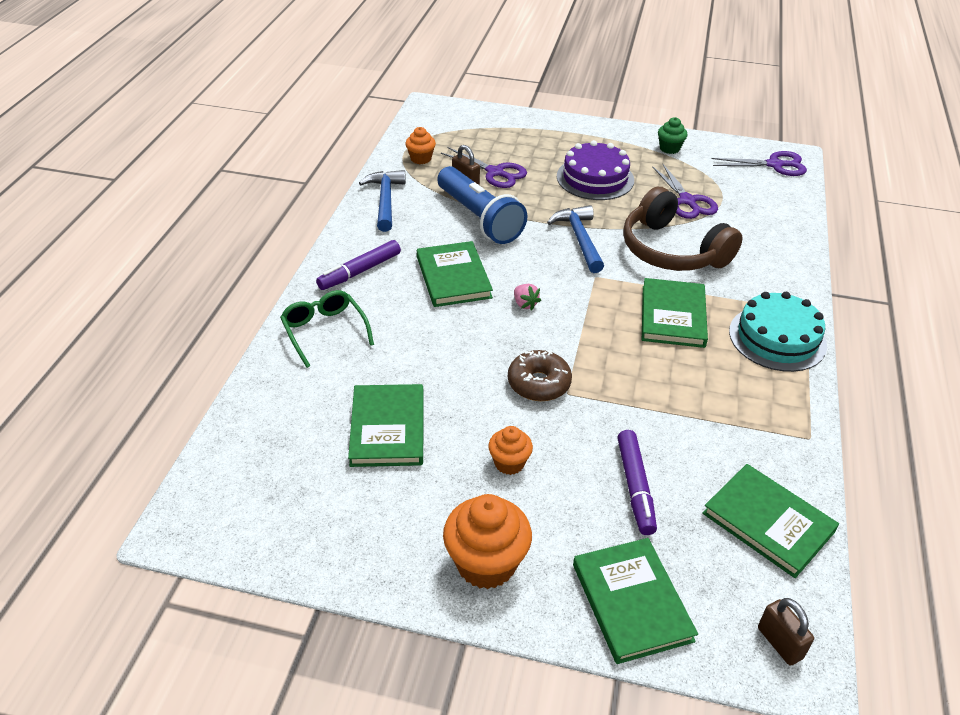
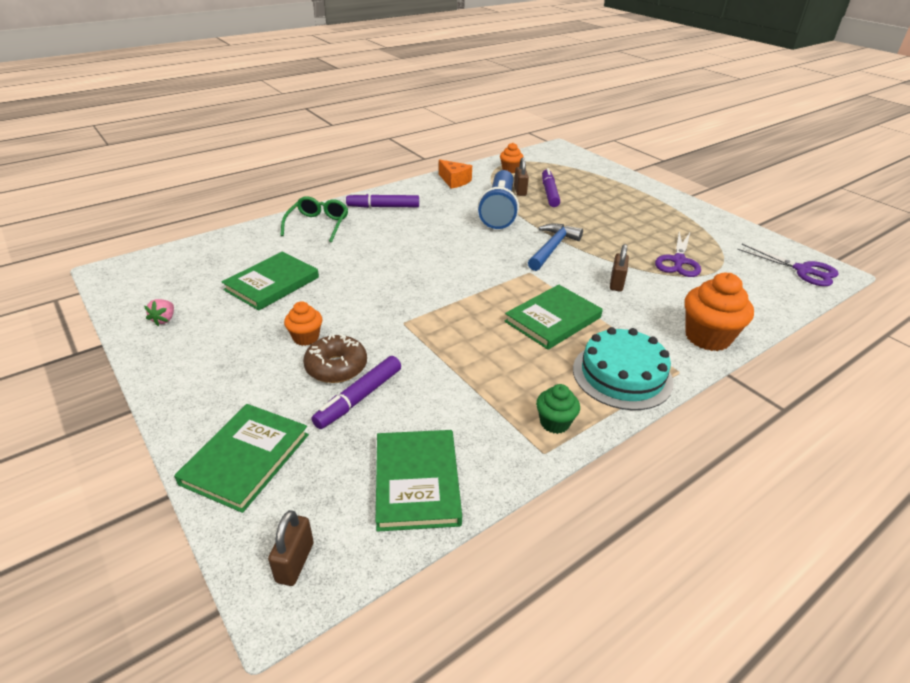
camera: 40 degrees right, 5 degrees down
blue hammer [359,170,406,232] -> orange cheese [439,159,472,189]
green book [417,241,493,307] -> none
purple scissors [441,147,527,188] -> purple marker [542,168,560,207]
orange cupcake [443,494,532,589] -> orange cupcake moved to [685,273,754,351]
brown donut [508,350,572,401] -> brown donut moved to [303,334,367,383]
pink strawberry [514,284,541,310] -> pink strawberry moved to [144,299,174,326]
purple cake [557,140,634,200] -> none
brown headphones [623,187,743,271] -> brown padlock [610,244,629,291]
green cupcake [658,117,688,154] -> green cupcake moved to [536,384,580,434]

